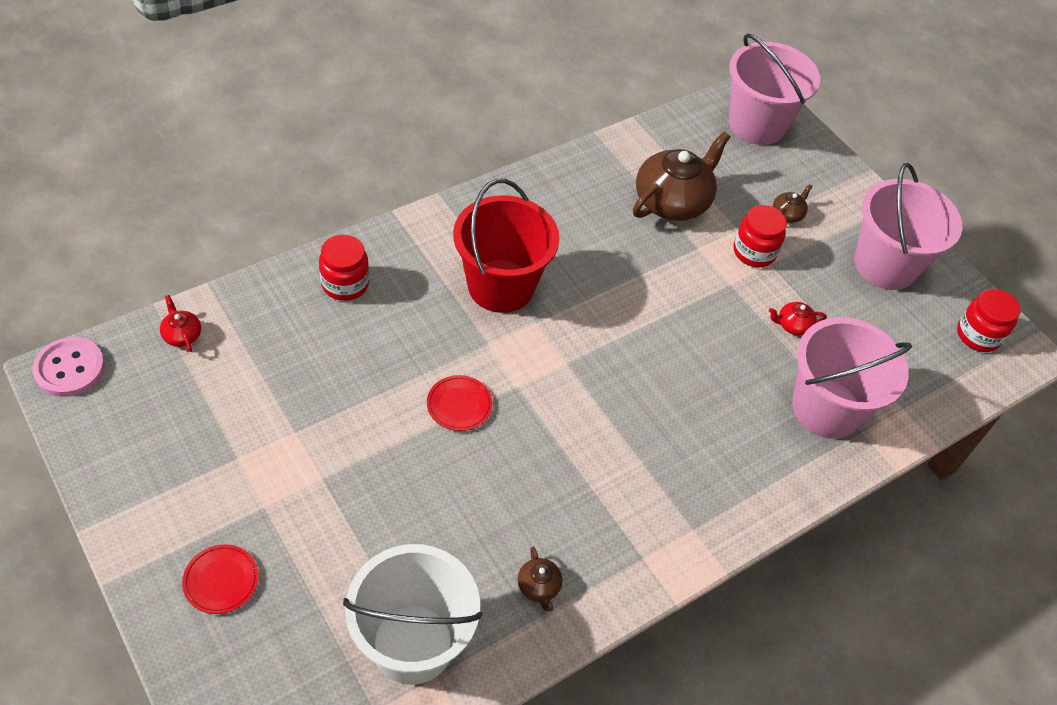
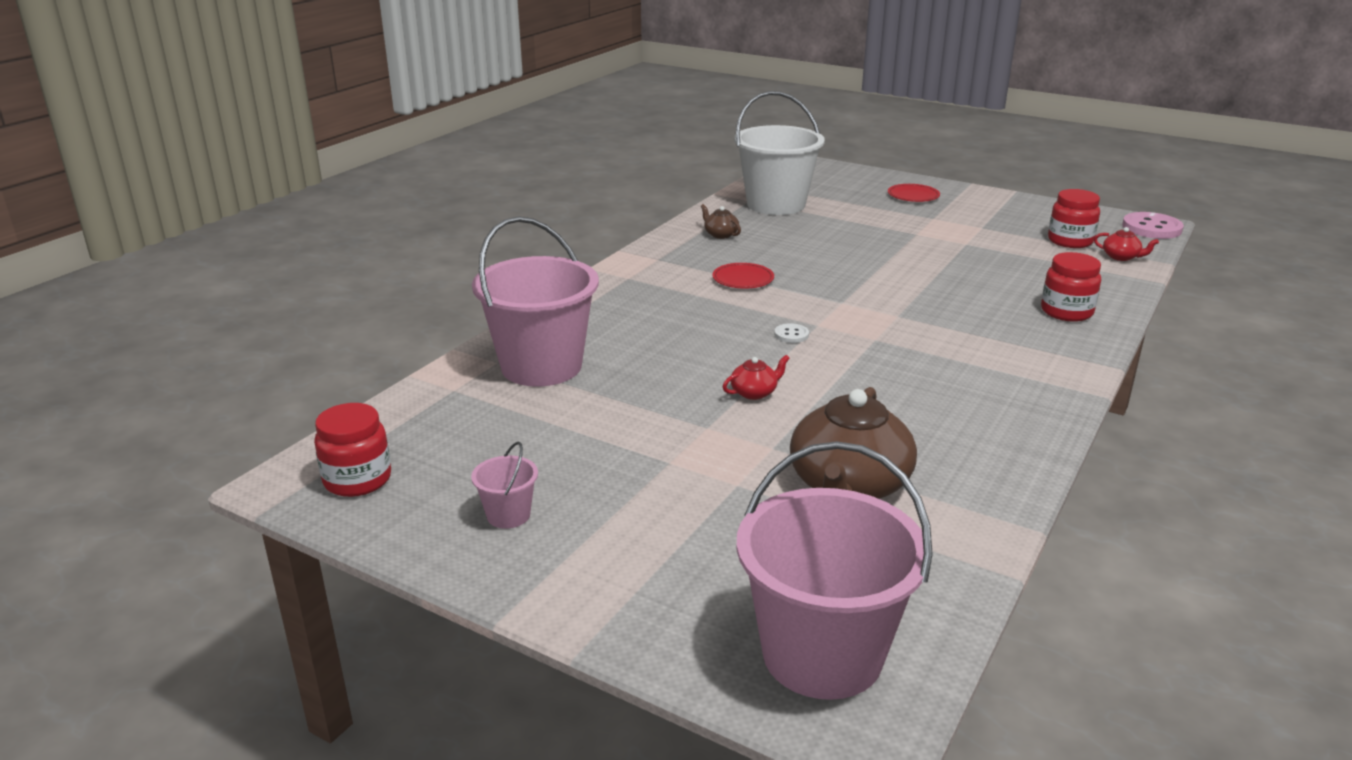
camera: 160 degrees right, 25 degrees down
red plate [427,375,492,431] -> red plate moved to [712,263,774,289]
red bucket [453,179,560,313] -> none
red jar [734,205,787,267] -> red jar moved to [1048,189,1100,248]
red teapot [769,302,827,335] -> red teapot moved to [723,355,790,400]
brown teapot [773,184,813,223] -> none
pink bucket [854,163,962,290] -> pink bucket [471,442,538,529], size x0.43
none -> white button [774,323,809,343]

